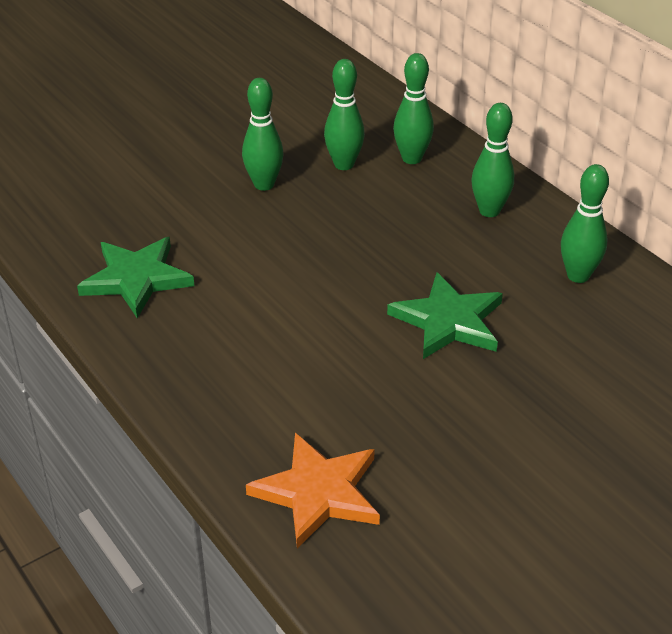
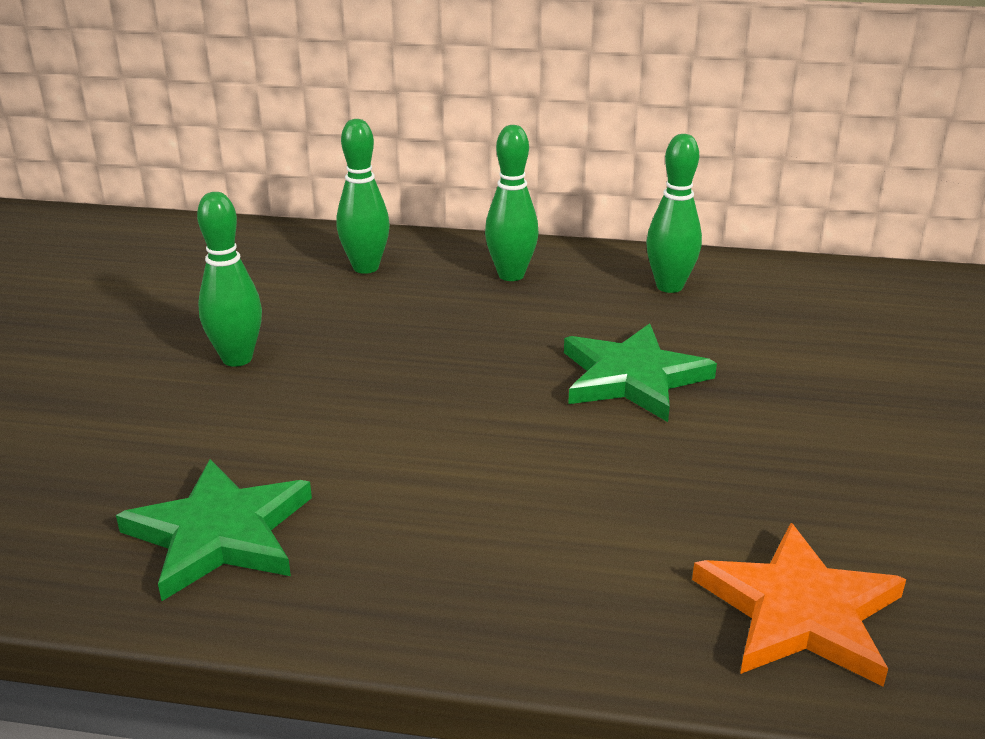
camera: 45 degrees left, 10 degrees down
green bowling pin [324,59,365,170] -> none

